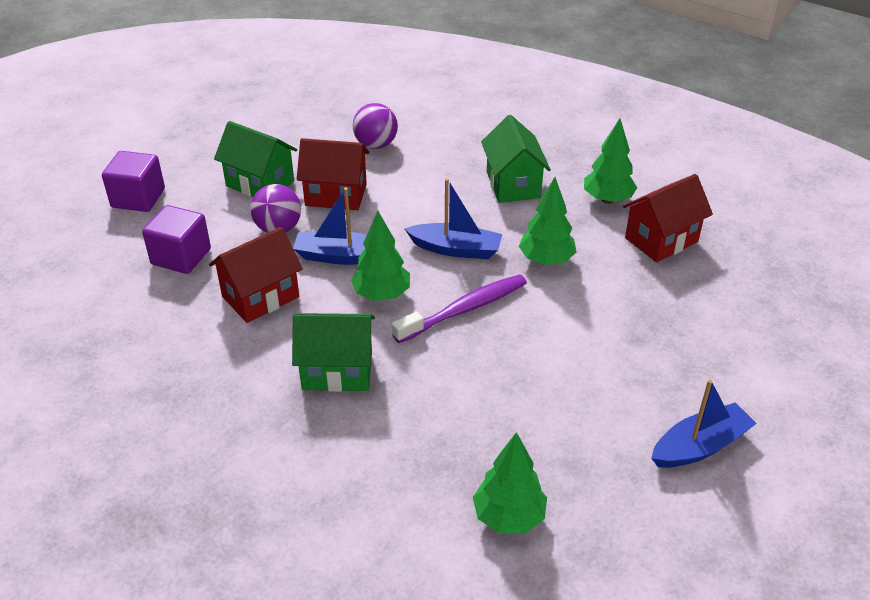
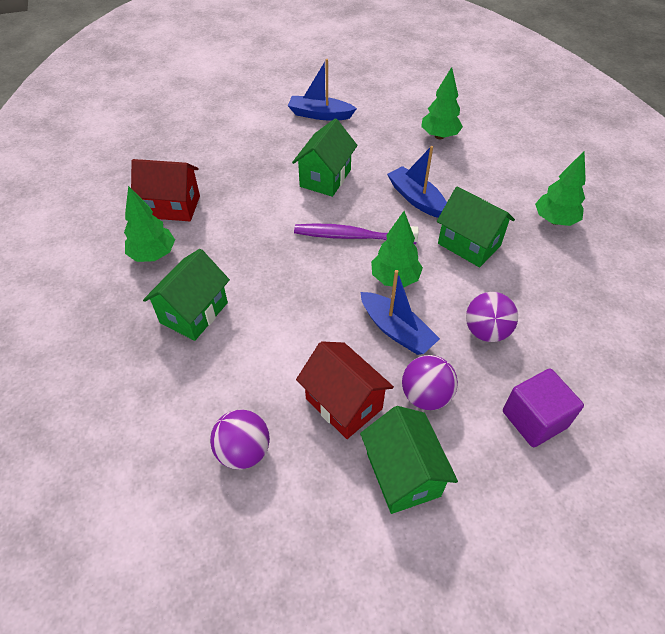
camera: 140 degrees left, 10 degrees up
purple cube [102,151,165,212] -> none
red house [209,227,303,323] -> purple ball [466,292,518,342]
blue boat [405,178,502,259] -> blue boat moved to [387,146,447,218]
green tree [519,177,577,265] -> green tree moved to [535,151,586,226]
none -> green house [292,119,358,197]

